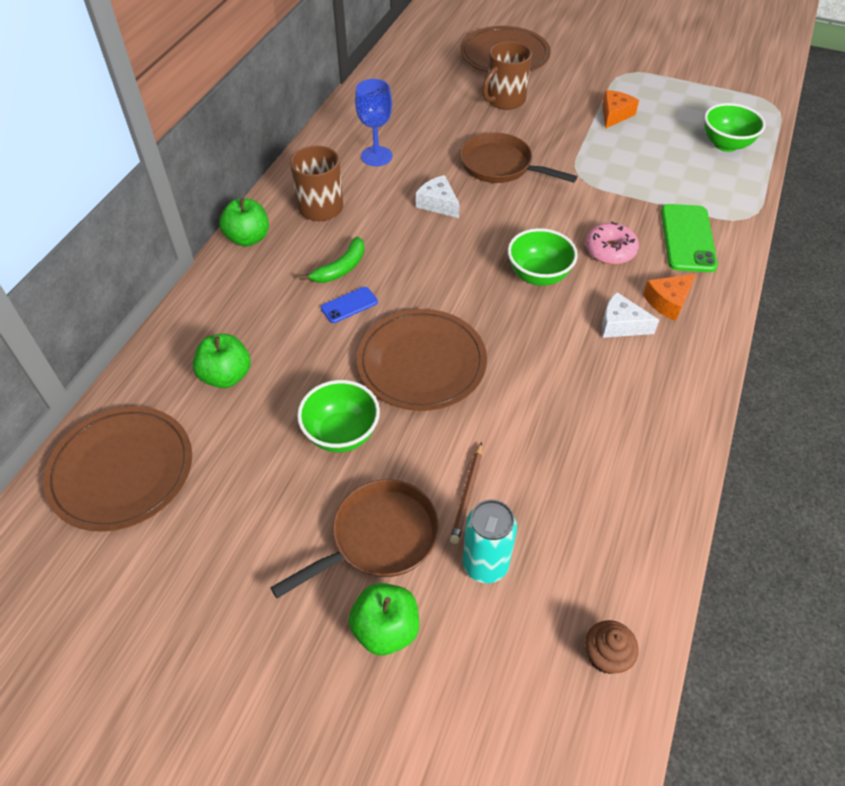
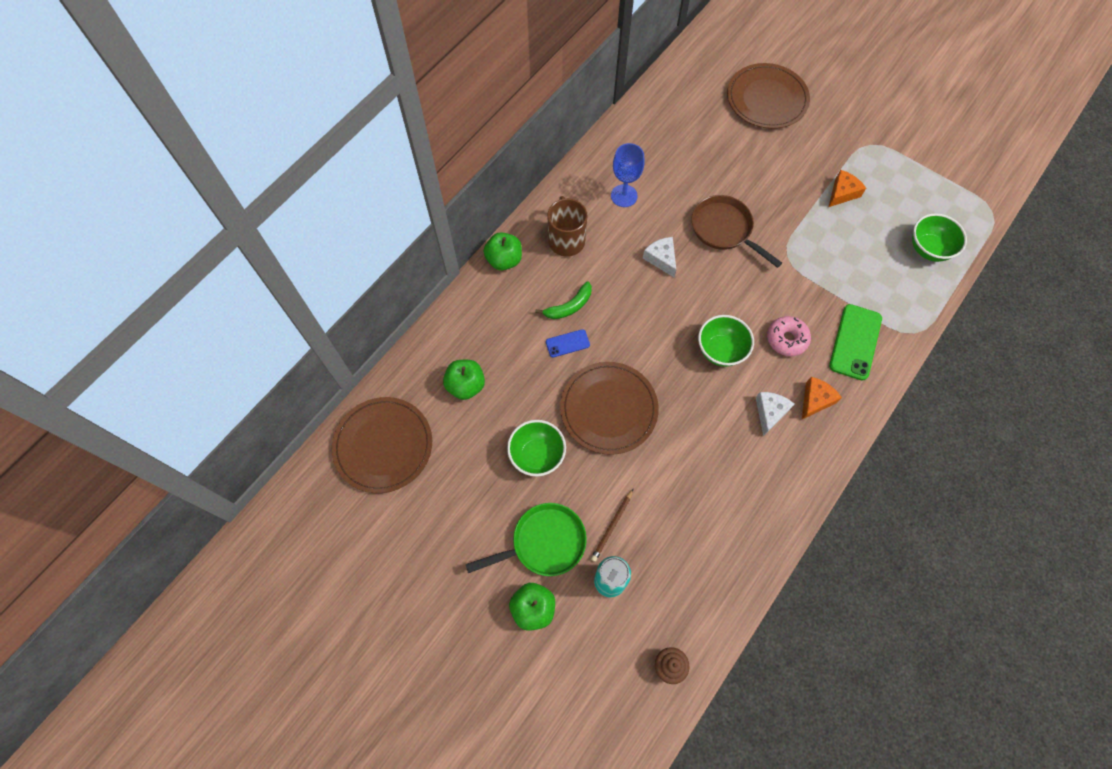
camera: 15 degrees right, 15 degrees up
brown pan [270,479,439,598] -> green pan [466,503,587,576]
brown mug [482,41,532,110] -> none
white cheese [601,292,659,338] -> white cheese turned 75 degrees clockwise [756,392,794,436]
orange cheese [643,274,696,321] -> orange cheese turned 150 degrees clockwise [802,377,842,419]

